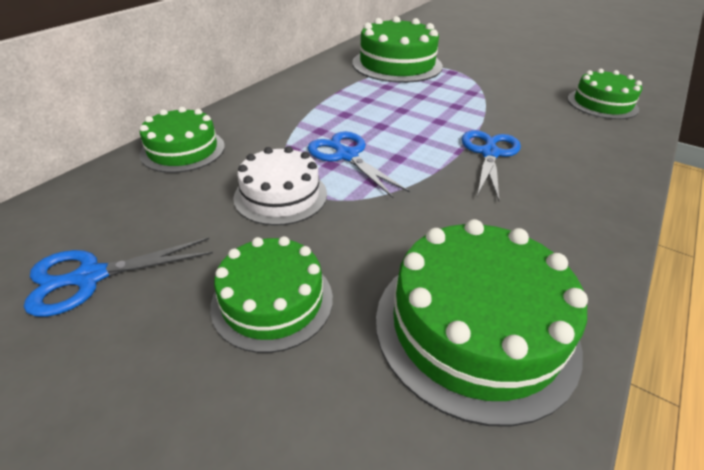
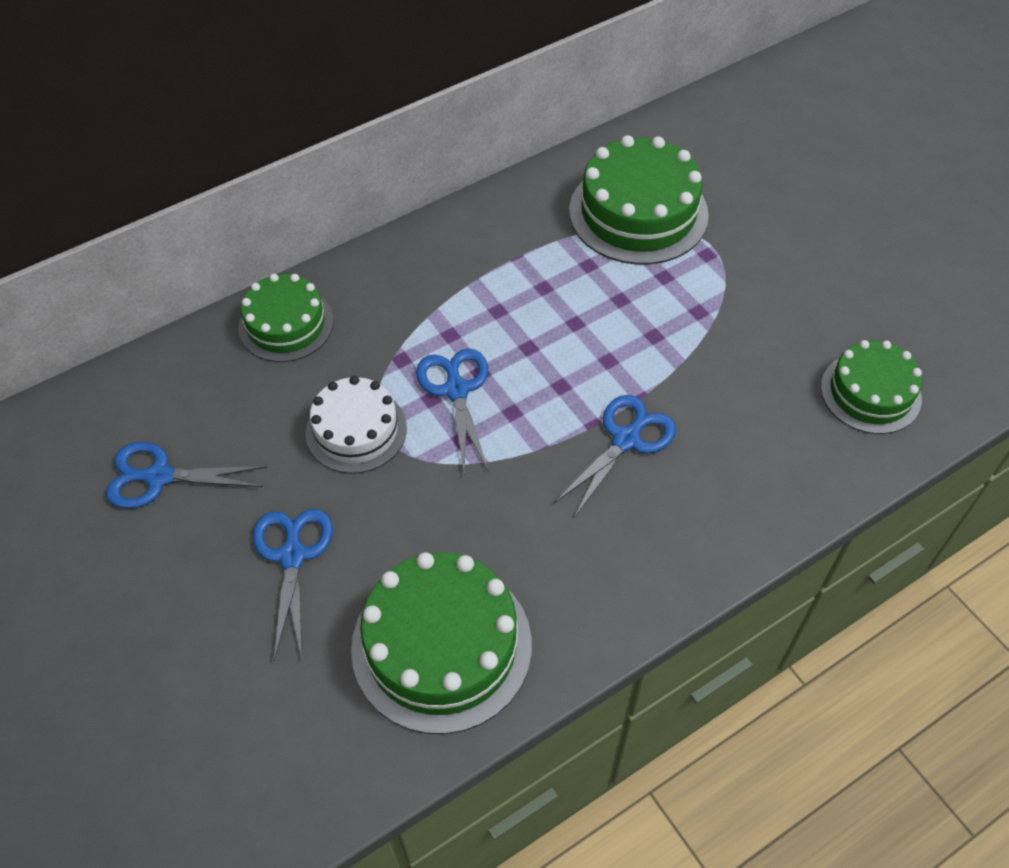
camera: 25 degrees right, 15 degrees up
green cake [210,236,333,353] -> blue scissors [253,509,333,660]

